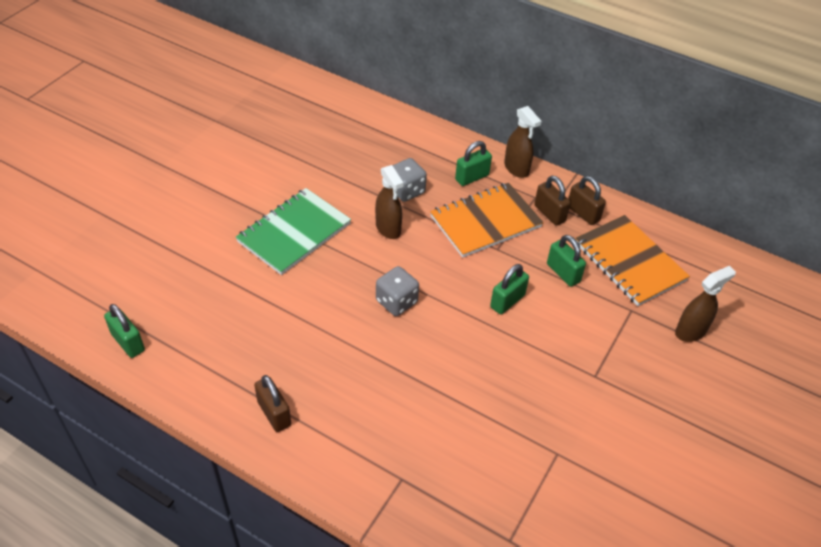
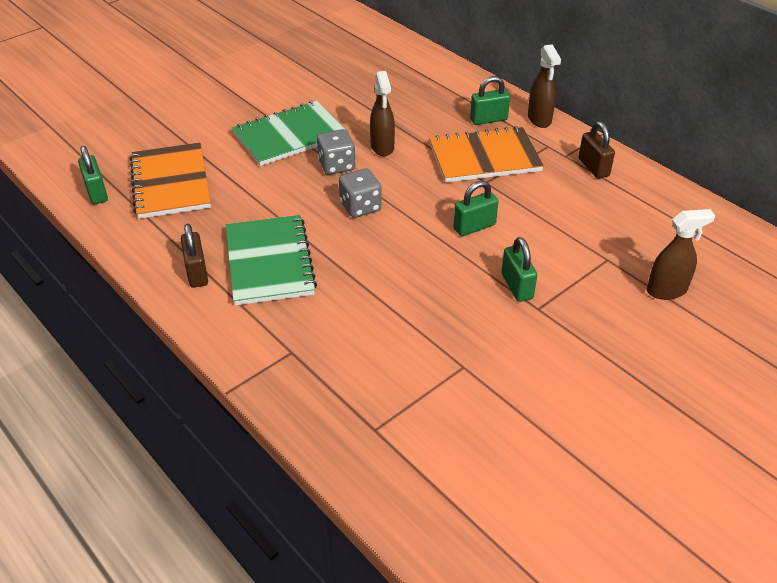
camera: 20 degrees right, 5 degrees down
grey dice [392,158,427,202] -> grey dice moved to [317,129,356,175]
brown padlock [534,176,570,226] -> none
green padlock [547,235,586,287] -> green padlock moved to [501,237,537,302]
orange notebook [575,215,690,306] -> orange notebook moved to [130,142,211,219]
none -> green notebook [226,215,317,306]

